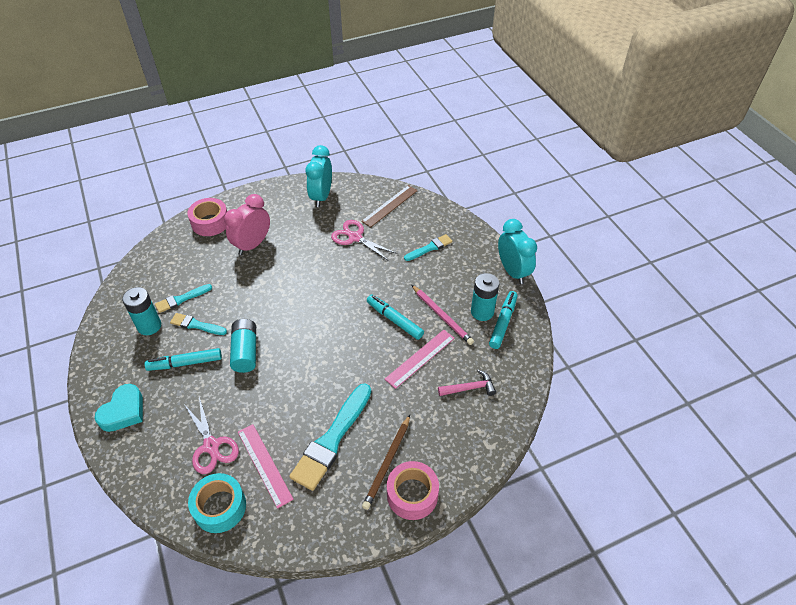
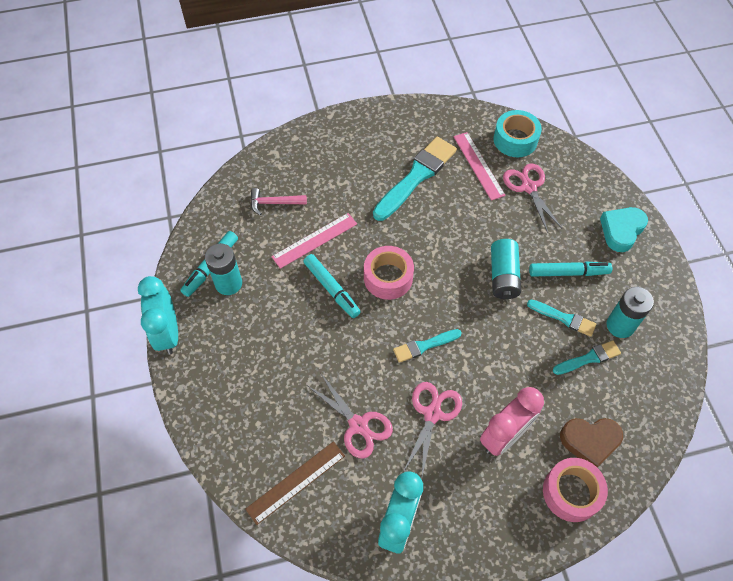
camera: 170 degrees left, 10 degrees up
brown pencil [362,415,410,510] -> none
pink tape [387,461,439,520] -> pink tape moved to [364,246,414,300]
turquoise brush [404,234,452,261] -> turquoise brush moved to [393,329,462,363]
pink pencil [412,285,474,345] -> none
none -> pink scissors [403,382,462,476]
none -> brown heart [560,418,623,467]

